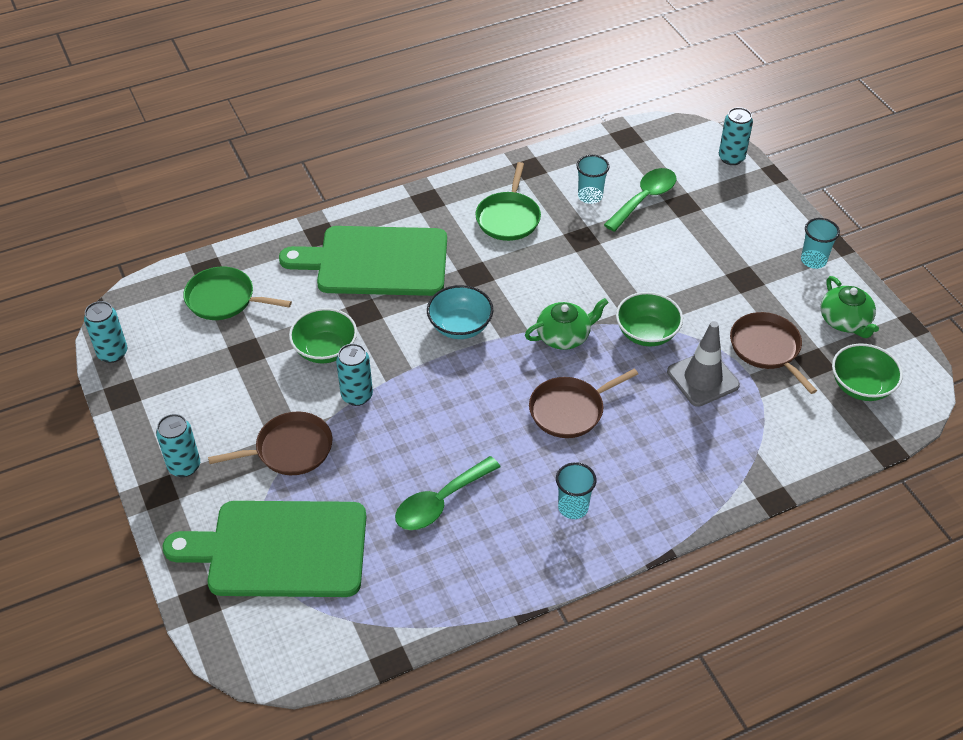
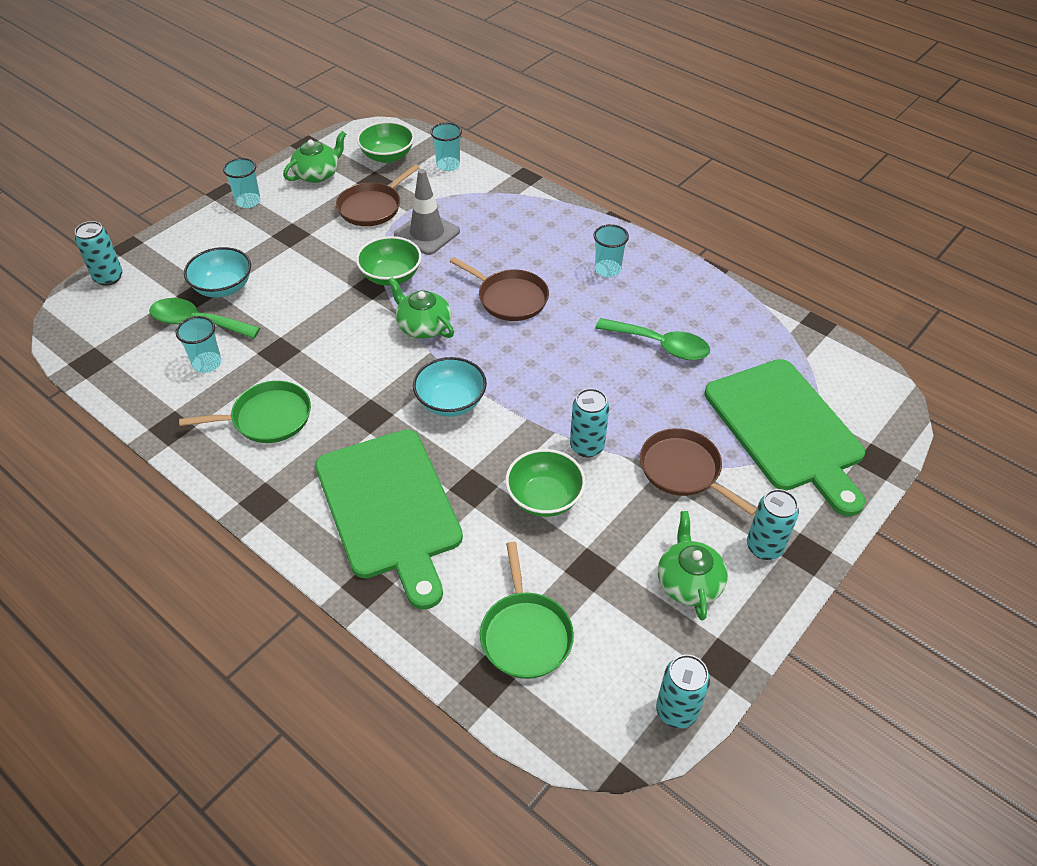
camera: 115 degrees left, 0 degrees up
none -> turquoise bowl [184,247,251,298]
none -> turquoise cup [430,122,462,171]
none -> green teapot [658,511,728,621]

